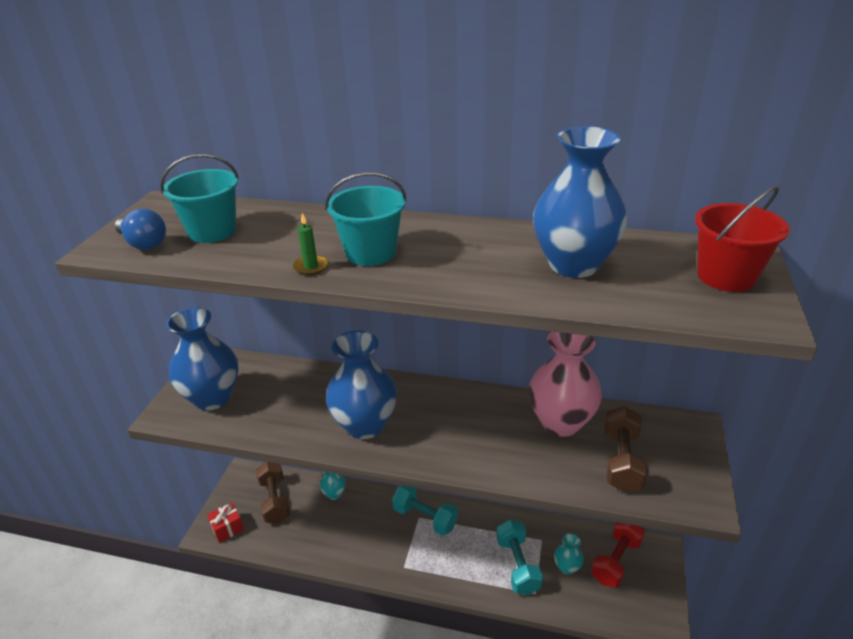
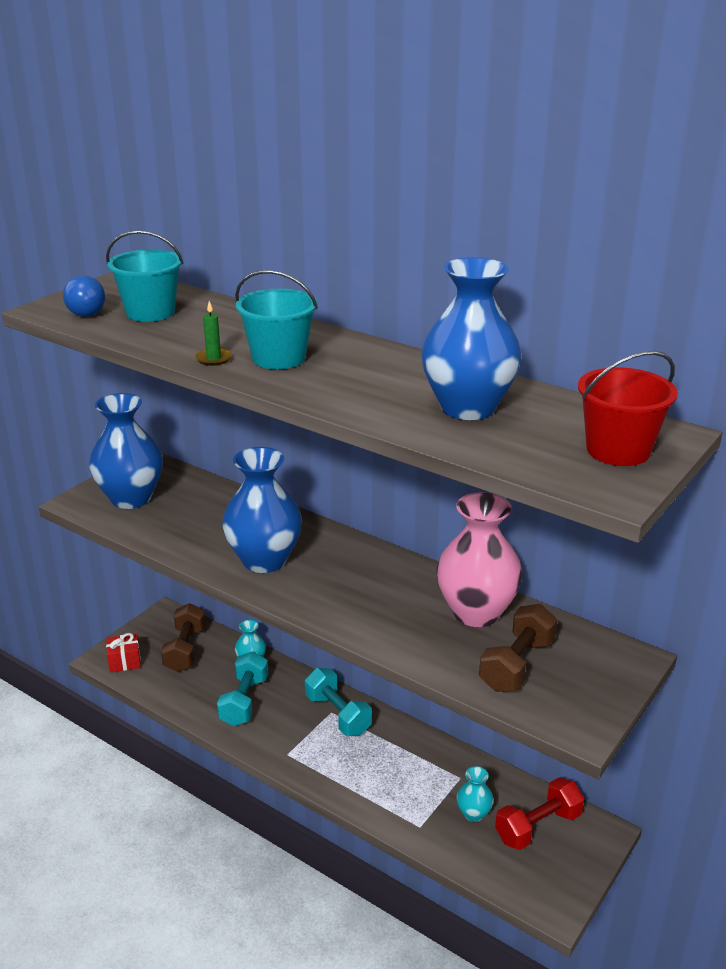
camera: 20 degrees right, 5 degrees down
turquoise dumbbell [496,519,543,595] -> turquoise dumbbell moved to [217,651,268,726]

